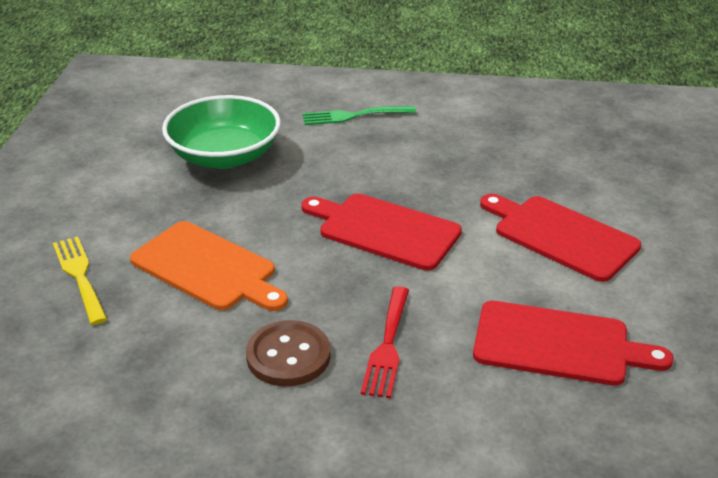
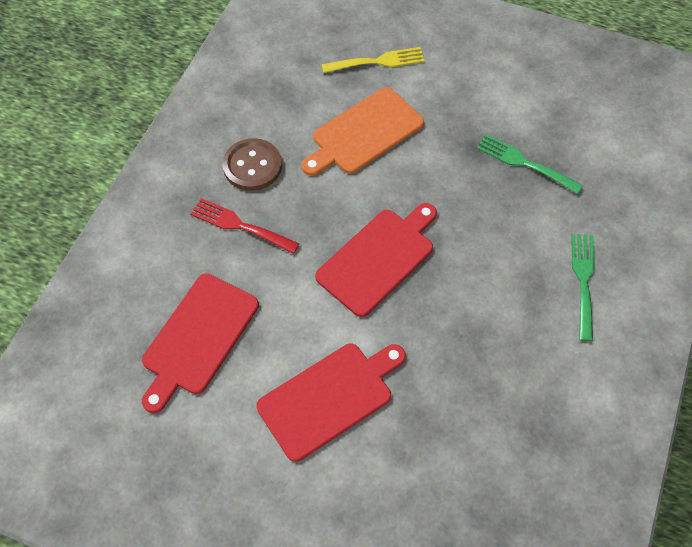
camera: 105 degrees right, 25 degrees up
green bowl [162,95,281,169] -> green fork [476,134,583,194]

